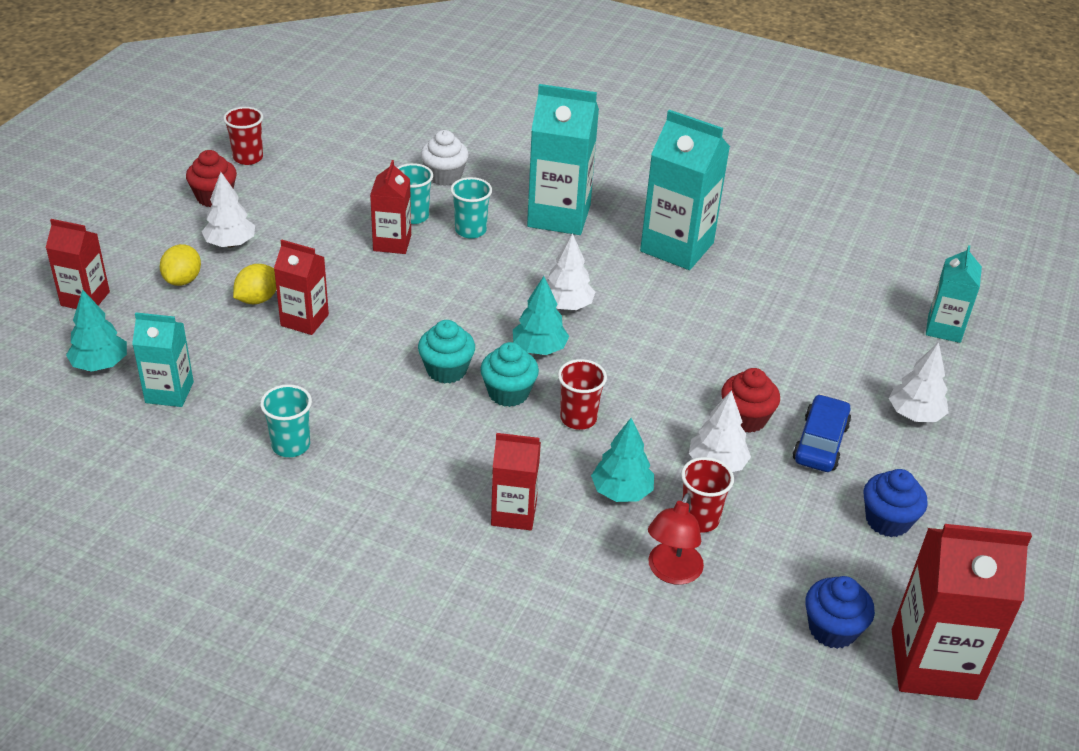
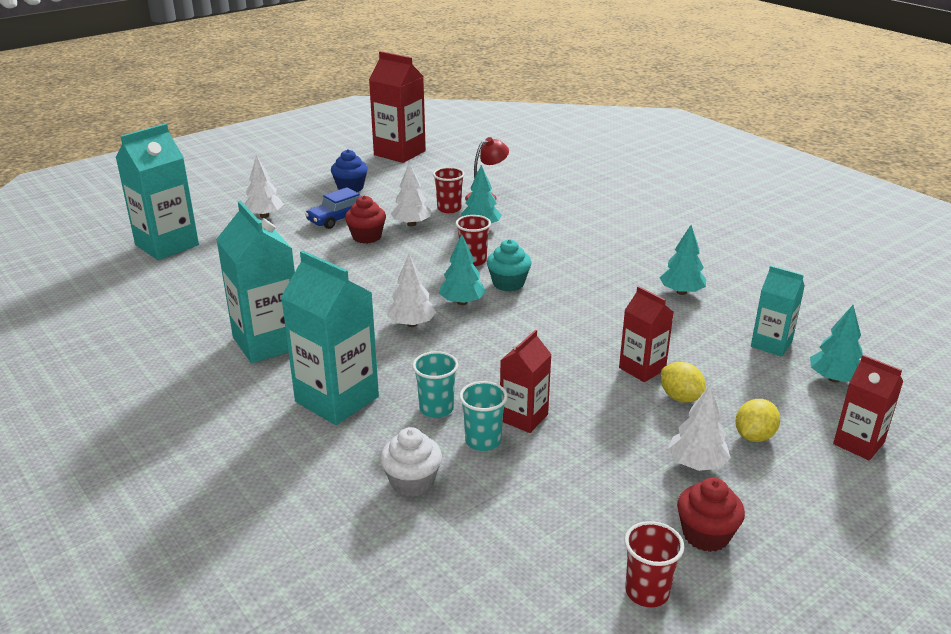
camera: 150 degrees left, 10 degrees down
yellow lemon [233,264,277,304] -> yellow lemon turned 75 degrees clockwise [661,362,706,403]
turquoise cup [260,384,312,457] -> turquoise tree [660,225,706,295]
turquoise cupcake [418,320,475,383] -> none
red carton [491,433,541,530] -> none
blue cupcake [805,576,875,649] -> none
turquoise carton [926,245,982,343] -> turquoise carton [116,123,199,260], size x1.71

